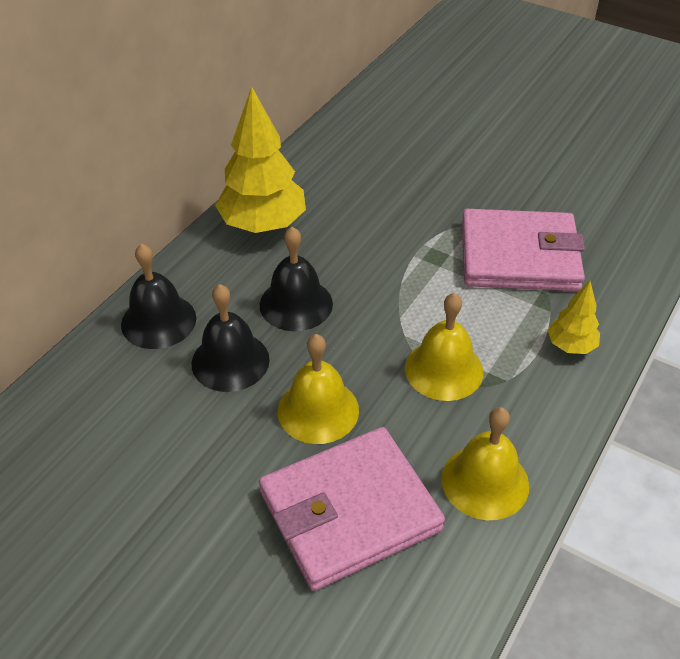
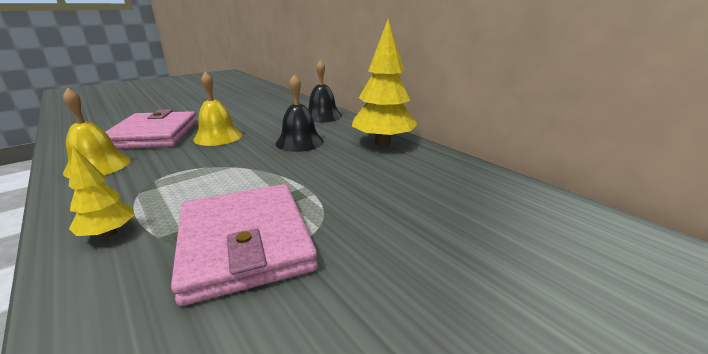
camera: 110 degrees right, 20 degrees down
black bell [192,284,270,392] -> none
yellow bell [405,293,483,401] -> none
pink wallet [462,209,585,291] -> pink wallet turned 45 degrees counterclockwise [171,184,318,306]

